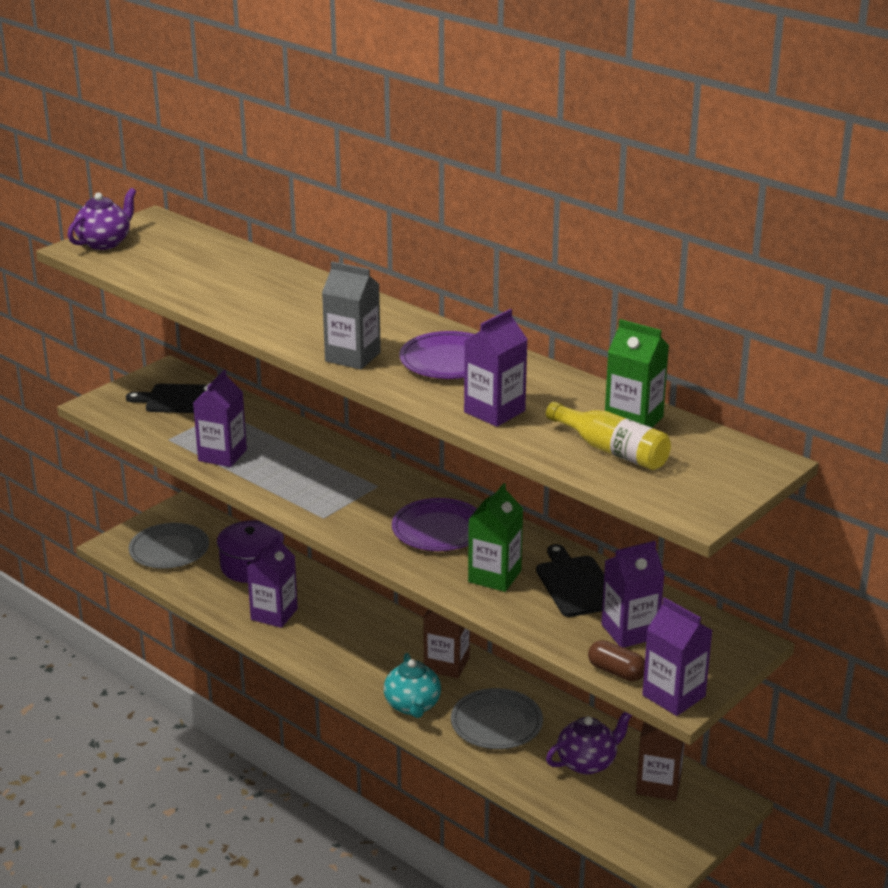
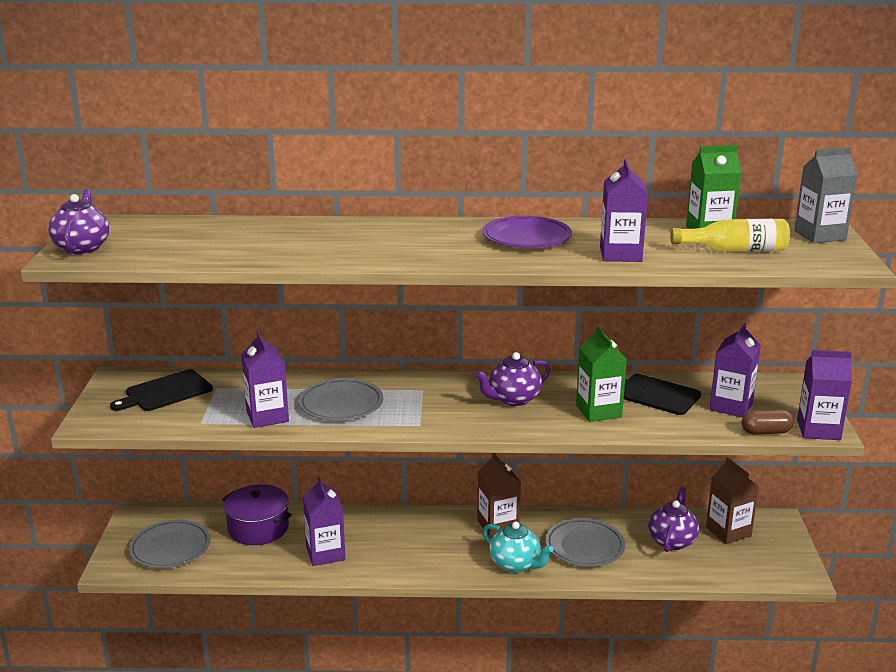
camera: 40 degrees left, 5 degrees down
grey carton [322,262,381,370] -> grey carton moved to [794,147,858,243]
purple plate [392,498,477,551] -> purple teapot [475,352,550,406]
none -> grey plate [298,378,383,421]

